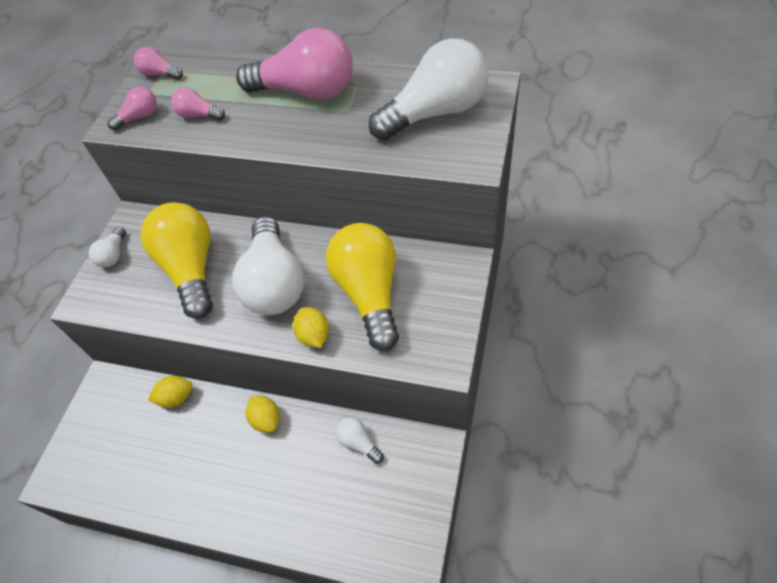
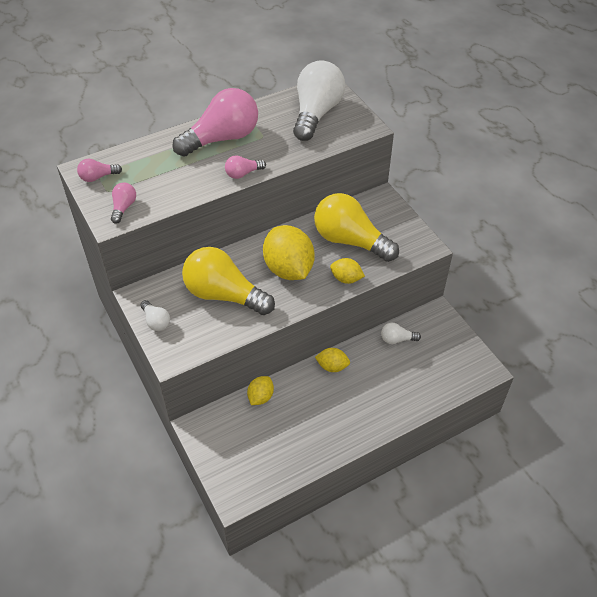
camera: 50 degrees left, 5 degrees down
pink light bulb [171,87,225,121] -> pink light bulb moved to [225,155,266,179]
white light bulb [232,217,304,315] -> yellow lemon [263,225,315,280]

